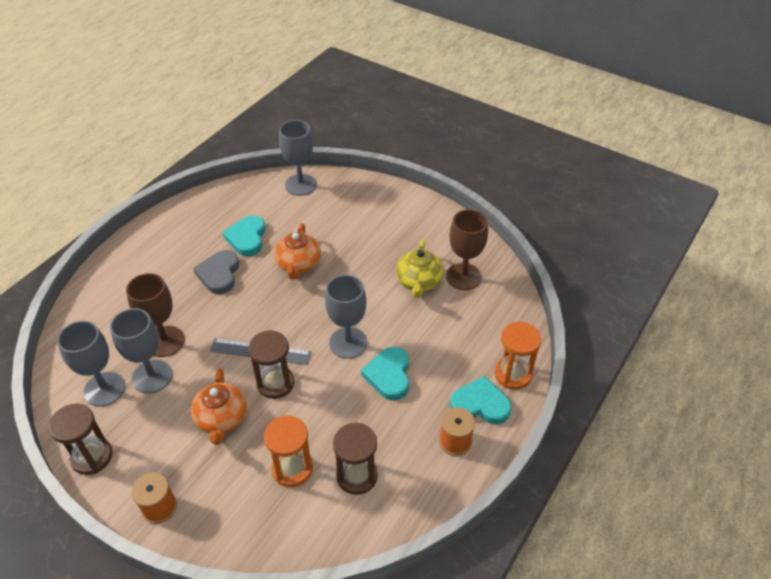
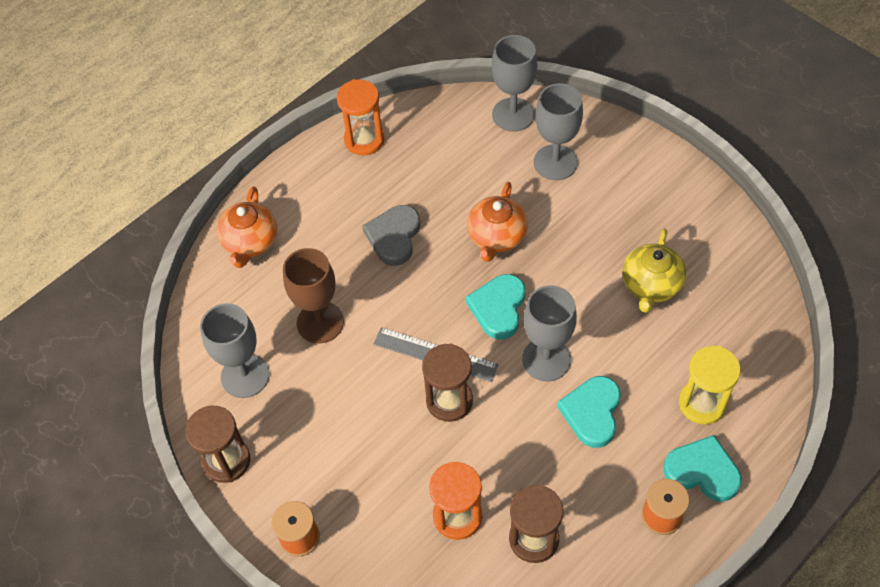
camera: 15 degrees right, 10 degrees up
grey goblet [110,308,172,394] -> grey goblet moved to [534,83,583,180]
orange teapot [191,368,247,445] -> orange teapot moved to [217,186,277,268]
turquoise heart [222,215,266,256] -> turquoise heart moved to [466,274,525,339]
brown goblet [446,209,488,290] -> none
orange hourglass [495,322,541,390] -> orange hourglass moved to [337,79,385,155]
none -> yellow hourglass [679,346,741,425]

